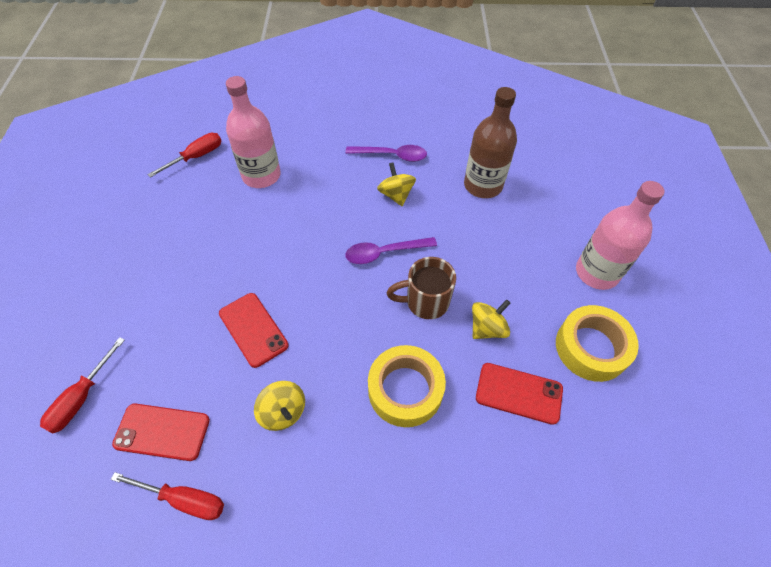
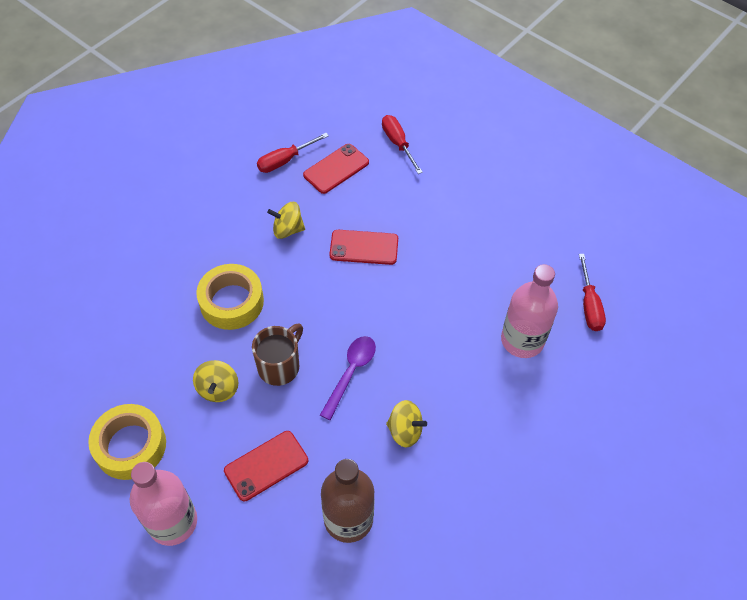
camera: 130 degrees right, 0 degrees up
purple spoon [345,145,427,162] -> none
red phone [476,363,563,425] -> red phone moved to [224,431,308,501]

